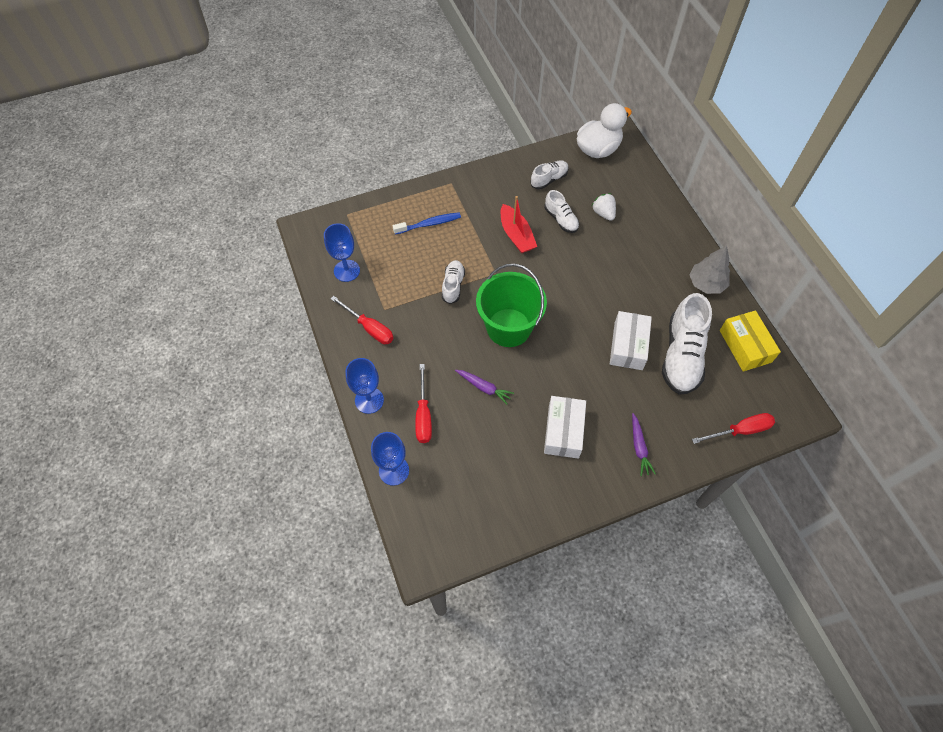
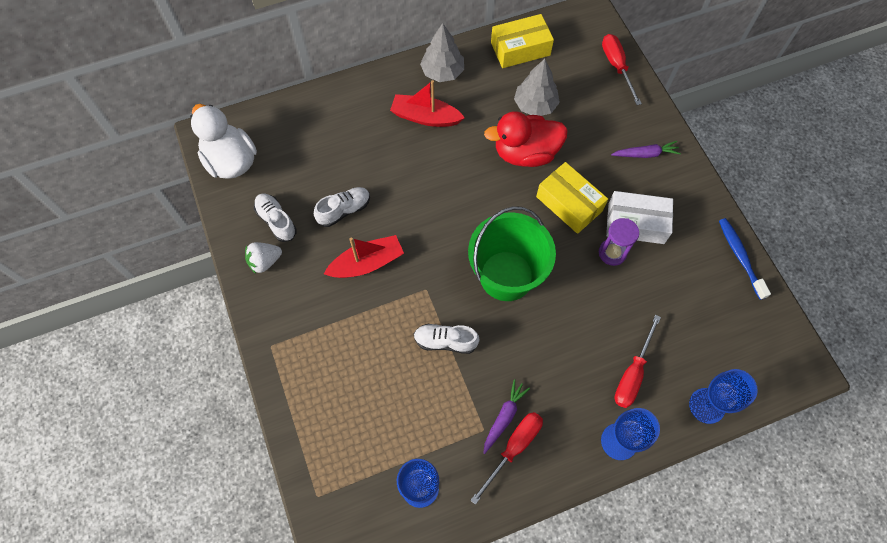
camera: 90 degrees left, 5 degrees up
blue toothbrush [393,212,461,235] -> blue toothbrush moved to [719,218,771,300]
red screwdriver [415,364,432,443] -> red screwdriver turned 120 degrees clockwise [614,315,661,408]
purple carrot [455,370,514,404] -> purple carrot moved to [483,379,530,454]
white strawberry [592,193,616,221] -> white strawberry moved to [245,242,282,274]
white box [610,311,652,370] -> red duck [484,111,568,167]
white shoe [662,293,712,395] -> grey tree [514,59,560,116]
none -> red boat [390,80,465,127]
none -> yellow box [536,162,608,234]
none -> purple hourglass [599,218,639,266]

